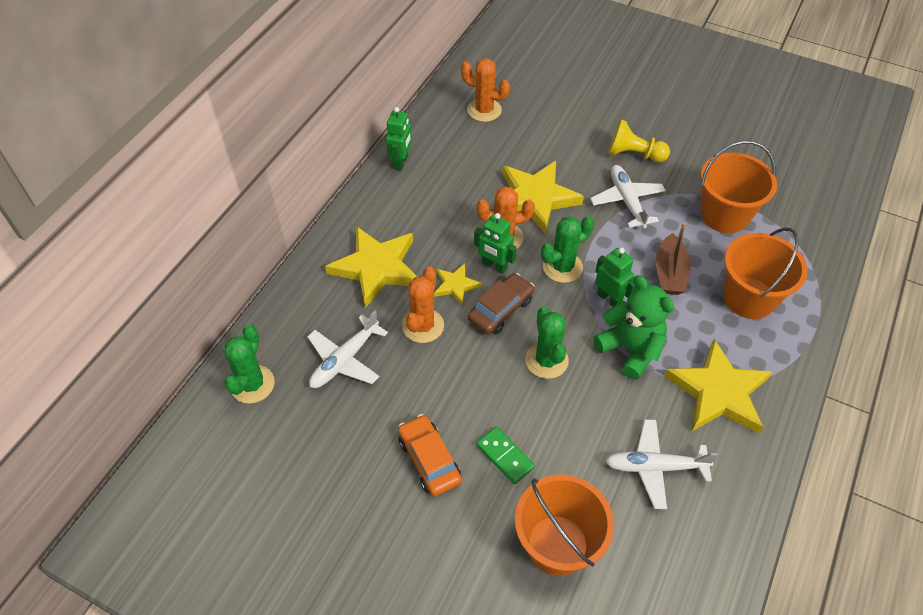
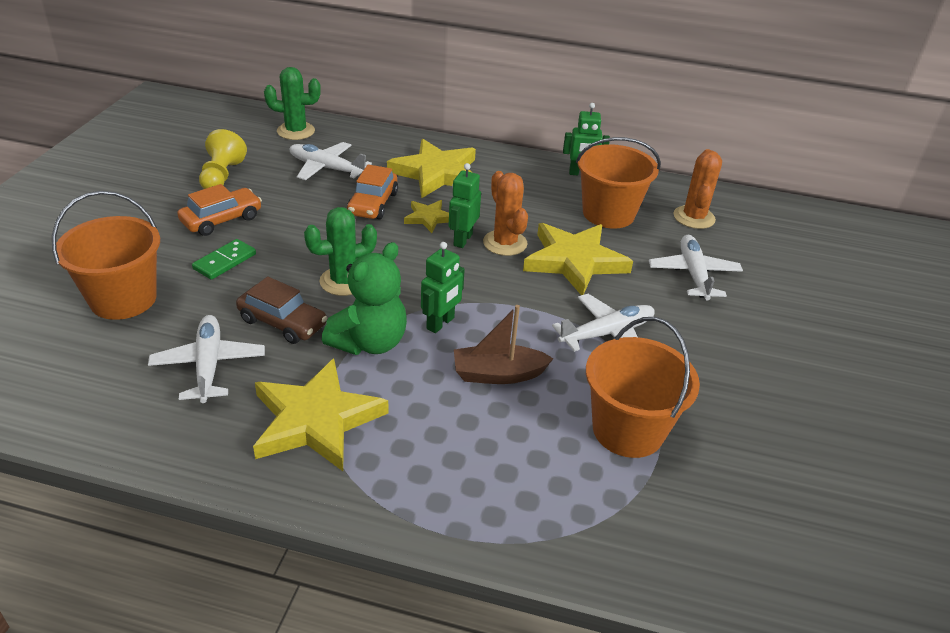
camera: 75 degrees right, 15 degrees down
orange cactus [402,266,444,343] -> orange car [347,164,398,219]
brown car [468,273,535,335] -> brown car moved to [236,276,327,344]
green cactus [541,216,594,283] -> none
yellow pawn [608,119,670,163] -> yellow pawn moved to [199,129,247,189]
orange bucket [723,228,807,319] -> orange bucket moved to [576,137,661,229]
none -> white plane [649,235,743,301]

